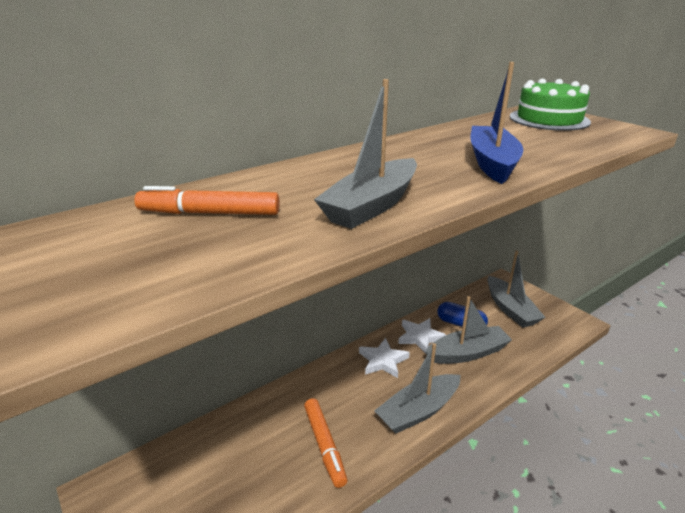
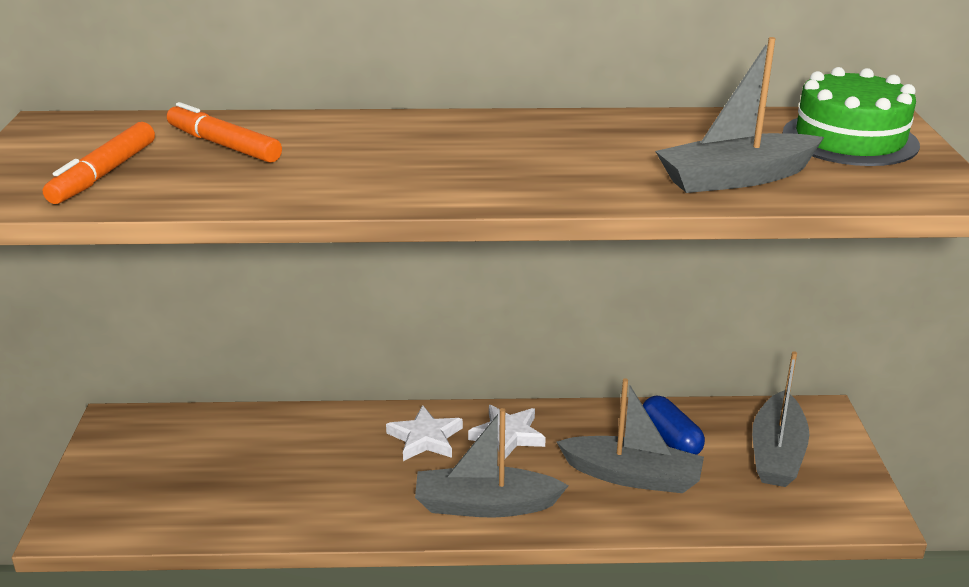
camera: 35 degrees right, 0 degrees up
orange marker [304,398,347,488] -> orange marker moved to [43,122,155,204]
grey boat [314,79,417,229] -> grey boat moved to [655,37,824,193]
white star [398,318,446,352] -> white star moved to [386,405,463,461]
blue boat [470,62,523,184] -> none

